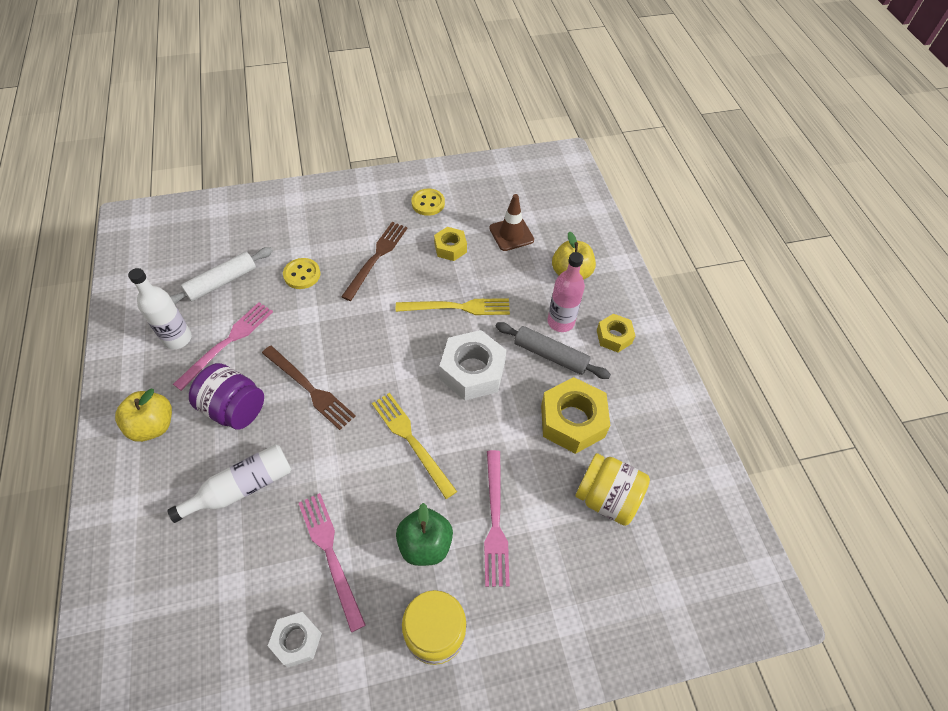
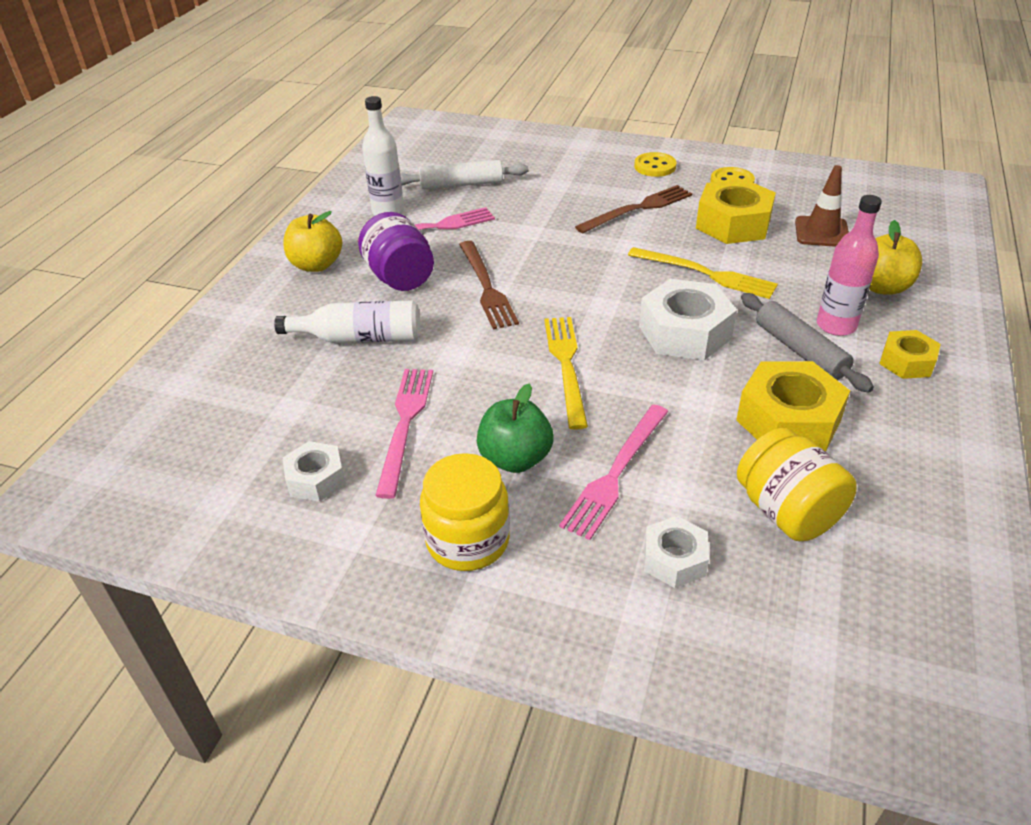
camera: 35 degrees right, 15 degrees down
yellow button [283,258,320,289] -> yellow button moved to [634,152,677,177]
yellow nut [434,227,467,261] -> yellow nut [696,179,776,244], size x1.74
none -> white nut [644,516,709,588]

